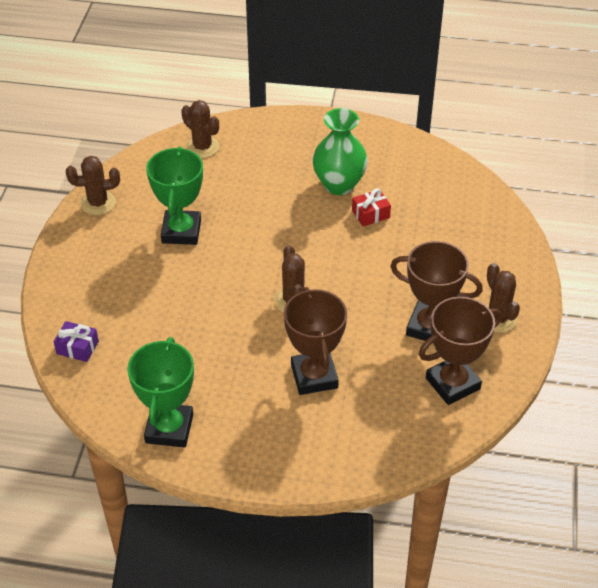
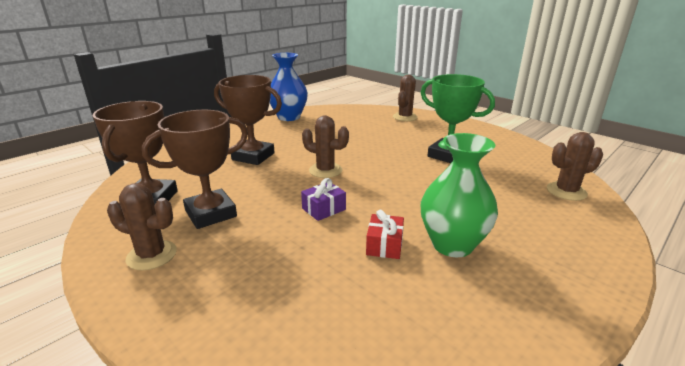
camera: 125 degrees right, 20 degrees down
purple gift [54,321,99,362] -> purple gift moved to [301,178,346,221]
brown cactus [66,156,120,215] -> brown cactus moved to [393,75,418,121]
green trophy [127,337,194,448] -> blue vase [270,53,308,121]

